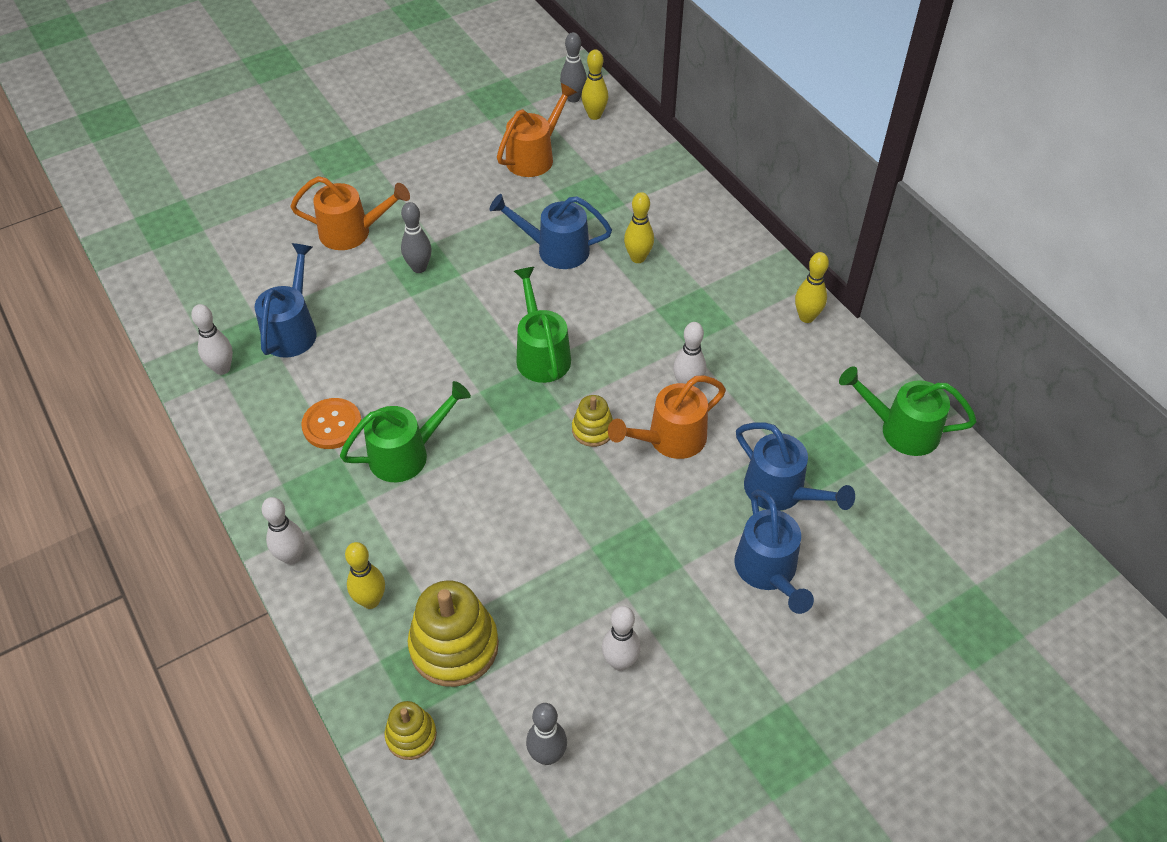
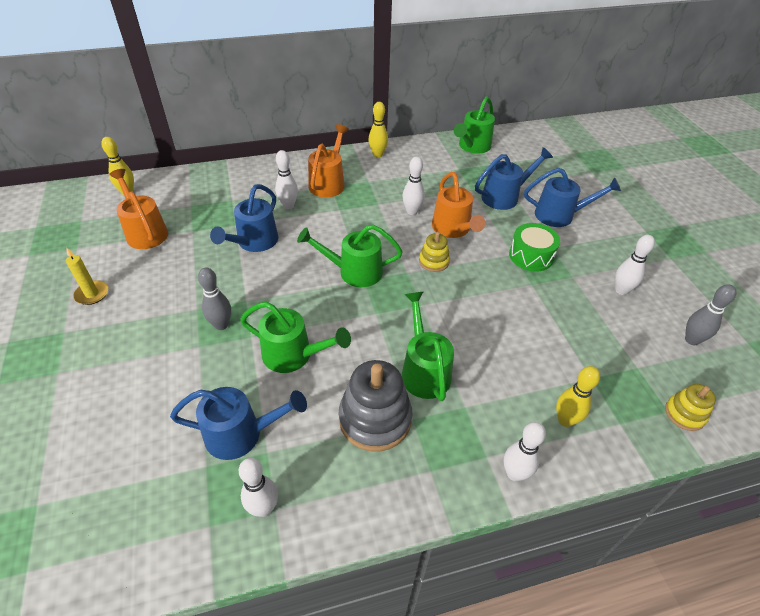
camera: 75 degrees left, 5 degrees down
blue watering can [255,243,317,358] -> blue watering can turned 150 degrees clockwise [170,387,307,460]
orange watering can [290,176,410,250] -> orange watering can moved to [308,124,349,197]
orange button [301,398,362,449] -> grey stacking toy [339,360,413,452]
yellow stacking toy [408,580,499,687] -> none
grey bowling pin [560,32,587,102] -> none
yellow bowling pin [624,192,654,263] -> white bowling pin [275,150,298,209]
none -> yellow candle [66,247,108,305]
none -> green watering can [240,302,351,373]
none -> green drum [509,223,560,272]

